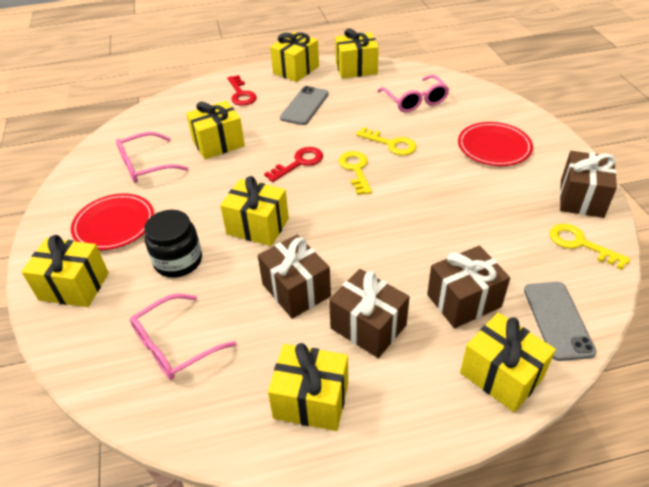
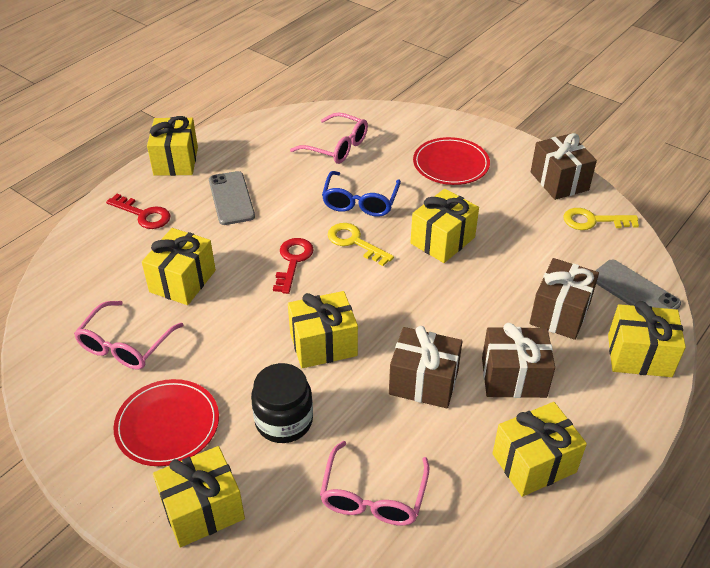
camera: 40 degrees left, 0 degrees up
yellow gift [335,28,379,78] -> yellow gift moved to [410,189,479,263]
yellow key [356,127,417,156] -> blue glasses [322,171,401,217]

